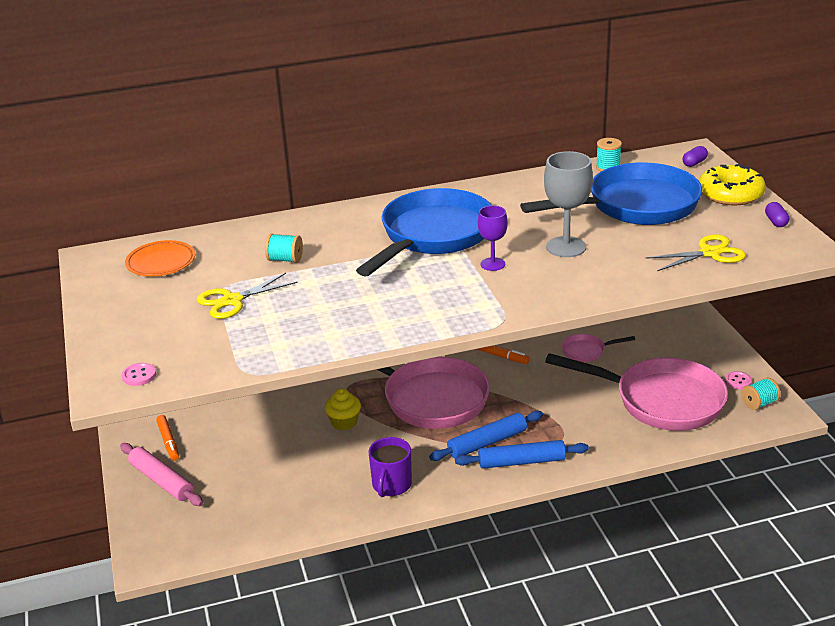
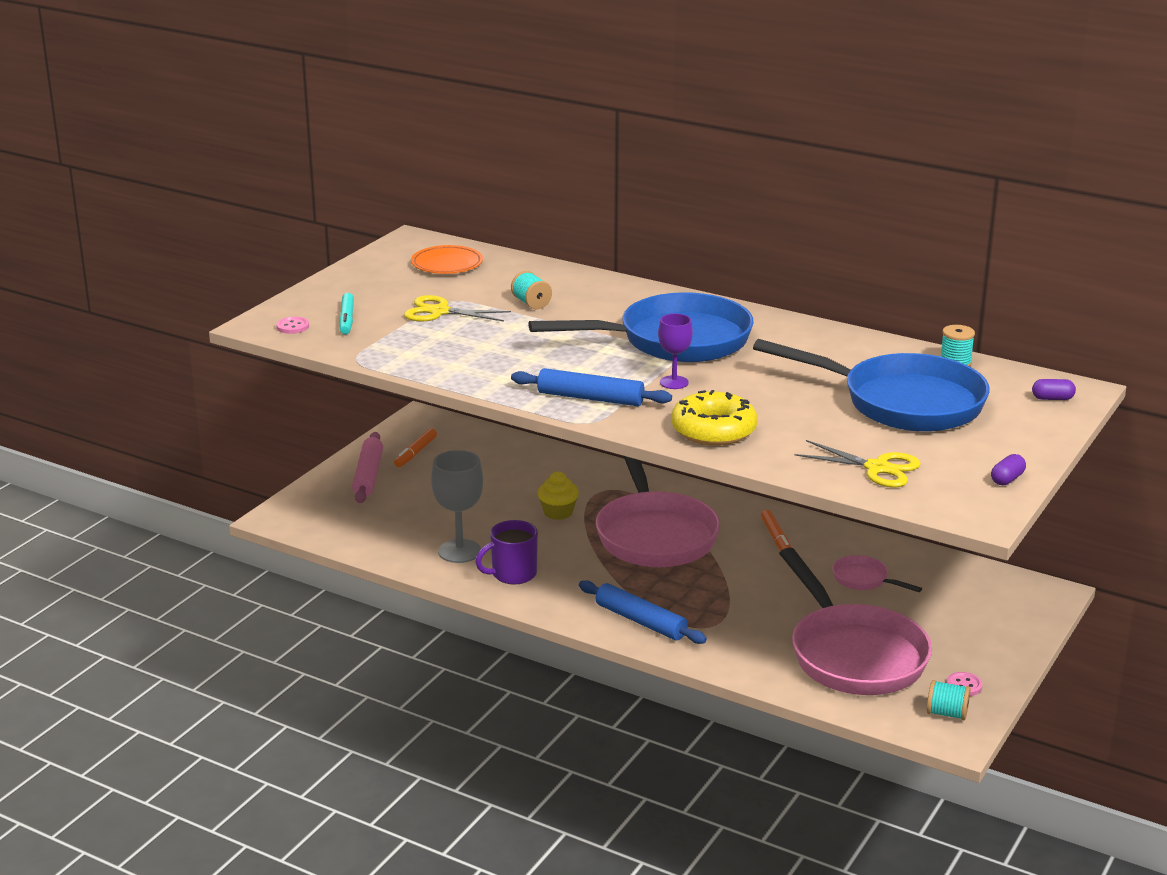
camera: 45 degrees right, 5 degrees down
blue rolling pin [429,411,543,461] -> blue rolling pin moved to [511,368,672,406]
grey goblet [544,151,593,257] -> grey goblet moved to [431,450,483,563]
yellow donut [699,164,766,205] -> yellow donut moved to [671,390,758,446]
none -> turquoise marker [339,293,354,335]

